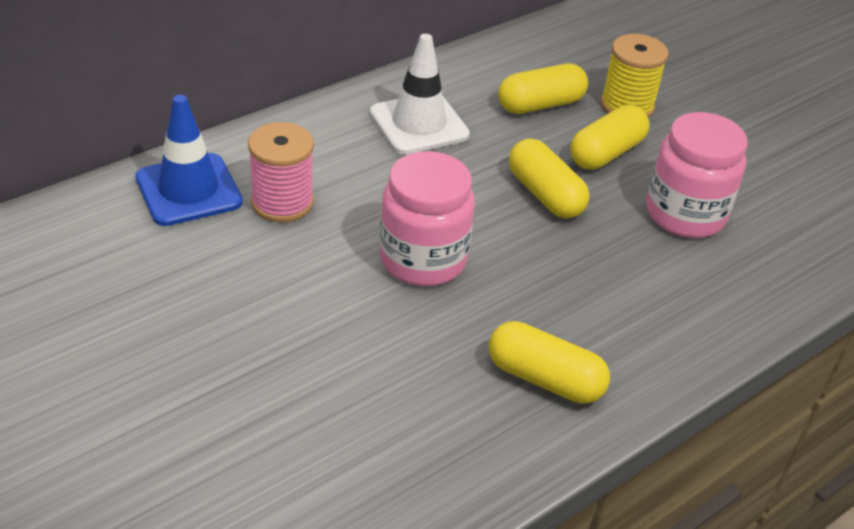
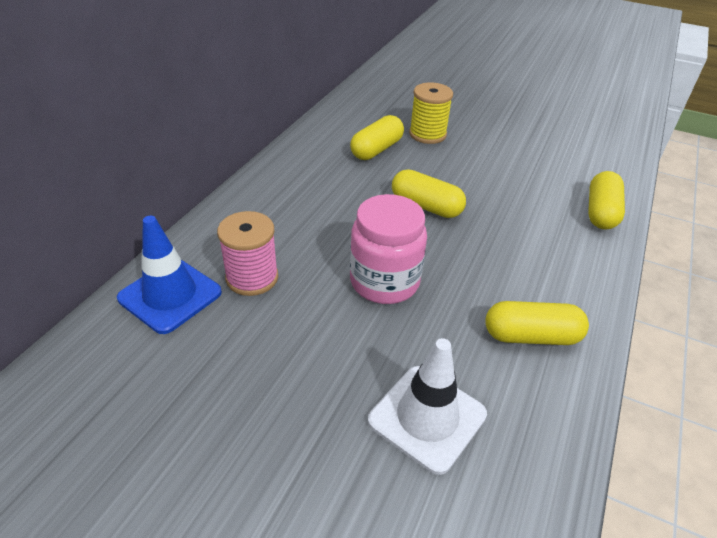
camera: 25 degrees left, 0 degrees up
white traffic cone [370,34,470,154] -> white traffic cone moved to [368,338,487,475]
yellow capsule [570,105,650,170] -> yellow capsule moved to [588,171,625,230]
pink jar [646,112,748,238] -> none

